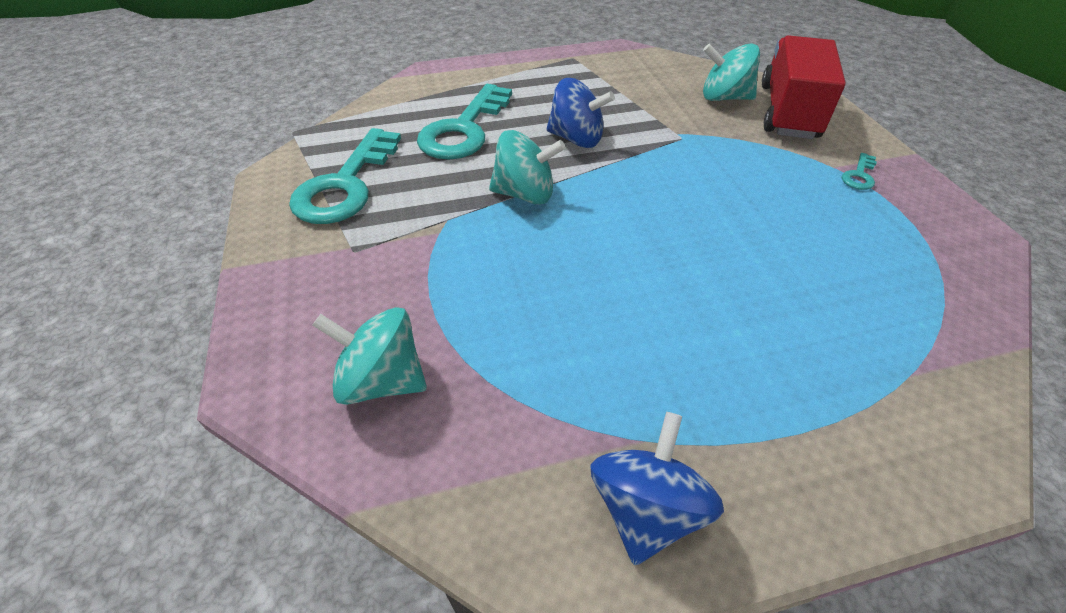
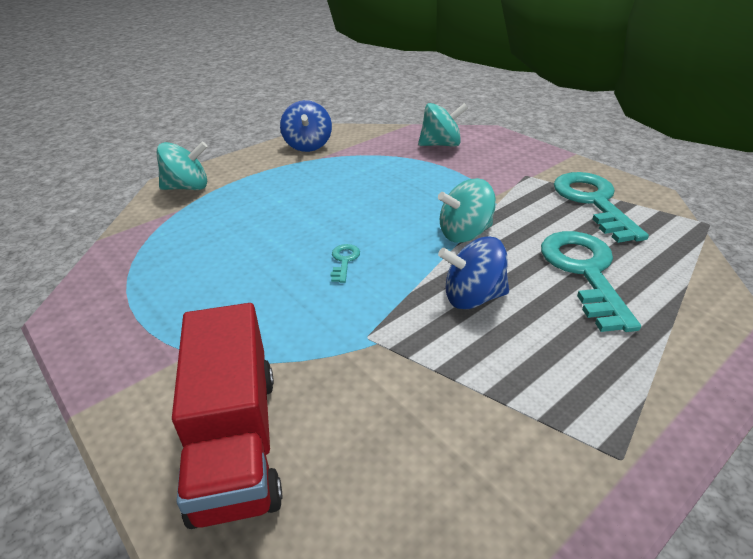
camera: 155 degrees right, 10 degrees down
turquoise spinning top [703,44,760,101] -> turquoise spinning top moved to [157,142,208,190]
turquoise key [842,153,877,190] -> turquoise key moved to [331,244,360,283]

